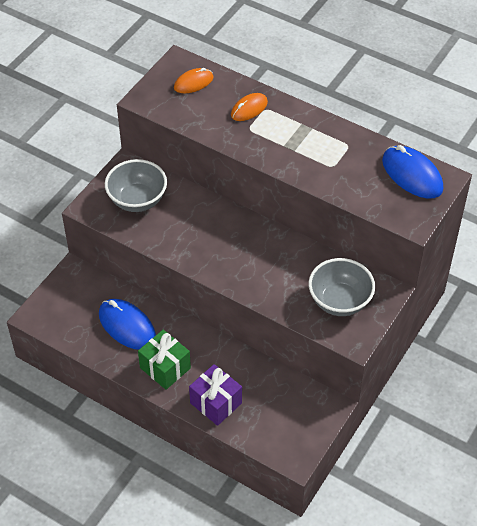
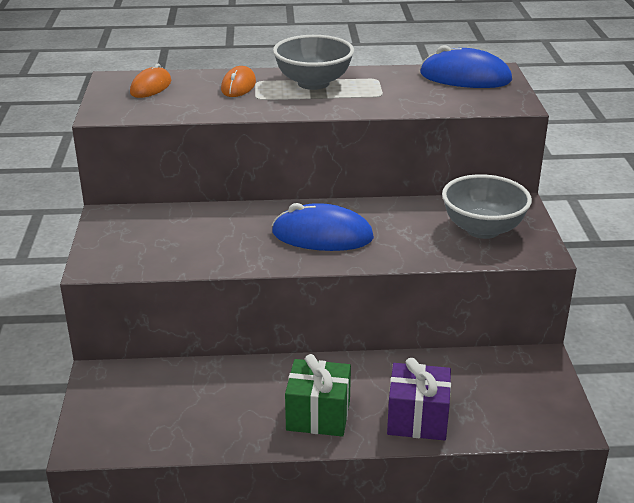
camera: 35 degrees left, 20 degrees down
blue mouse [99,299,156,350] -> blue mouse moved to [272,203,374,251]
grey bowl [105,159,167,212] -> grey bowl moved to [273,35,354,90]

